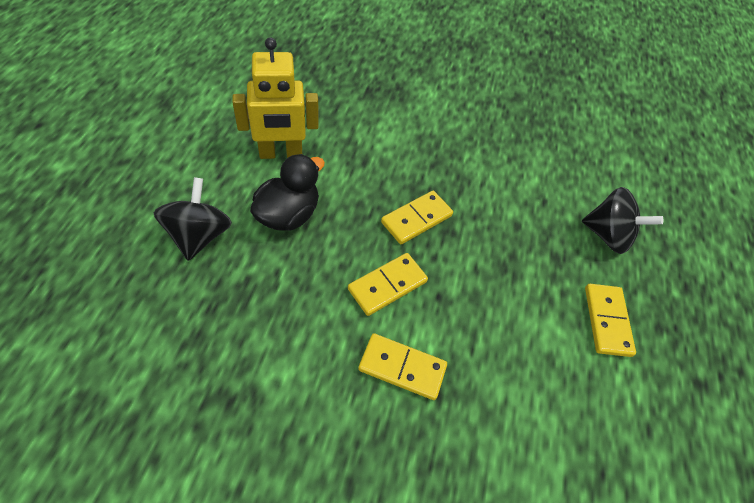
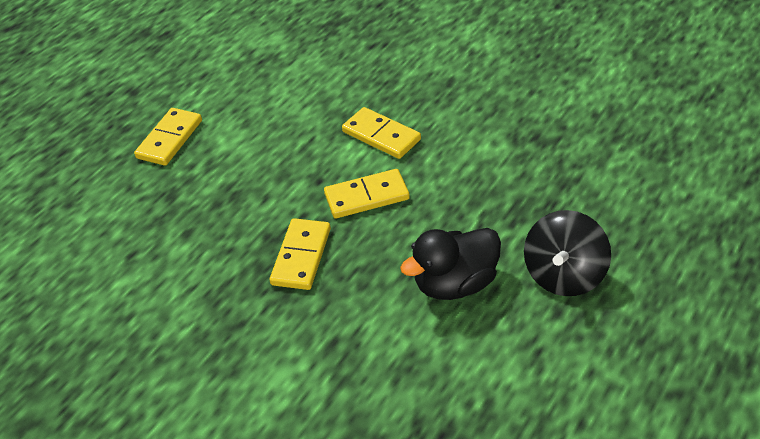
camera: 150 degrees left, 10 degrees down
yellow robot [232,37,318,159] -> none
yellow domino [381,191,453,244] -> yellow domino turned 60 degrees counterclockwise [270,218,331,290]
black spinning top [582,187,663,254] -> none

